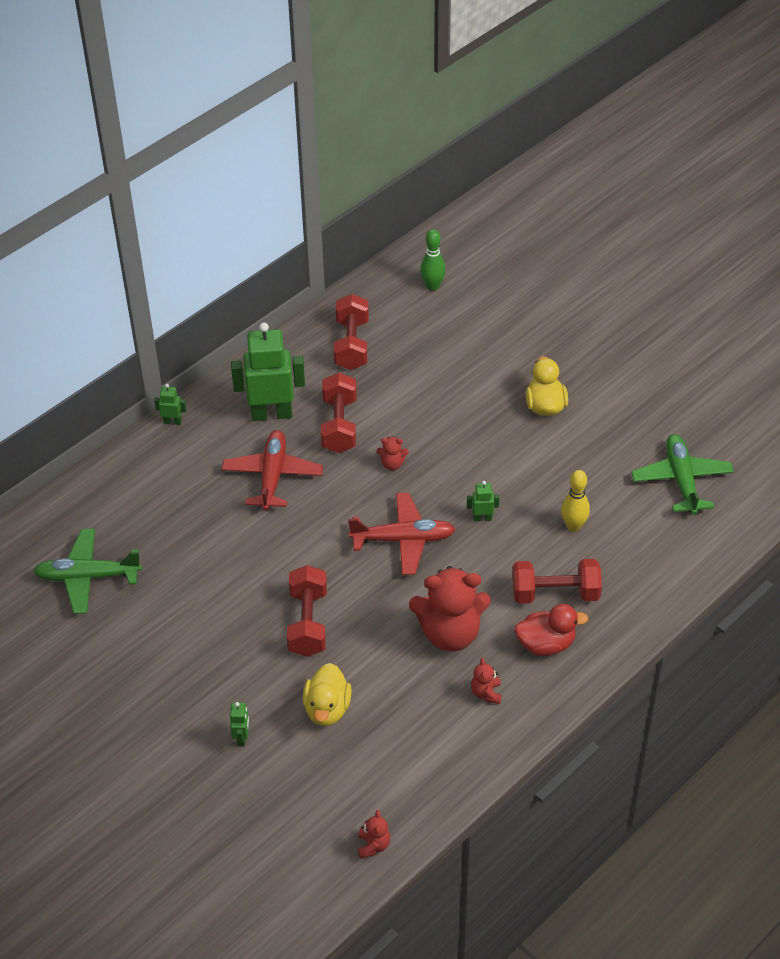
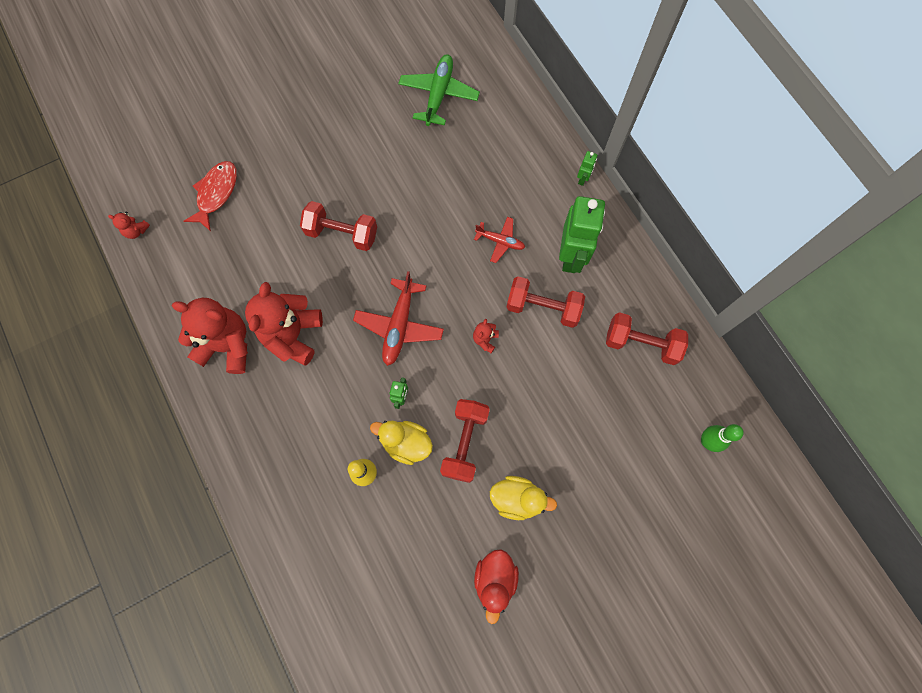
camera: 105 degrees right, 25 degrees up
red plane [222,430,323,511] -> red plane [474,217,525,263], size x0.59
green robot [230,702,249,747] -> none
yellow duck [303,663,352,726] -> yellow duck moved to [370,421,433,465]
red teddy bear [471,658,502,704] -> red teddy bear [172,298,248,374], size x2.33
red dumbbell [512,559,602,604] -> red dumbbell moved to [440,399,490,483]
red duck [514,604,589,656] -> red duck moved to [474,549,519,624]
green plane [631,434,734,515] -> none
none -> red fish [184,161,237,231]

